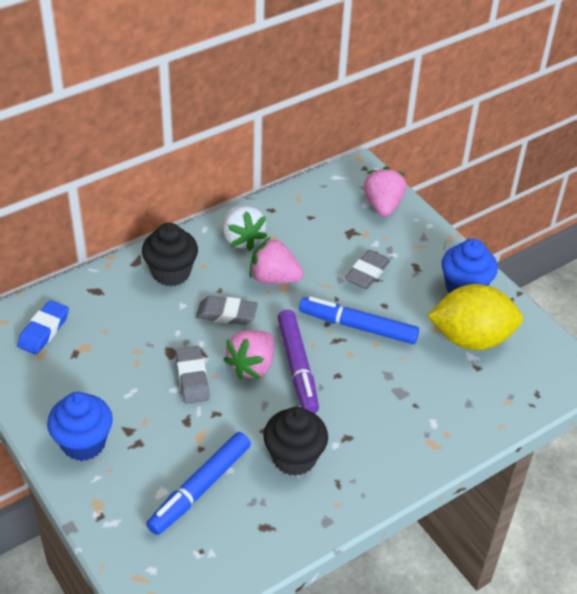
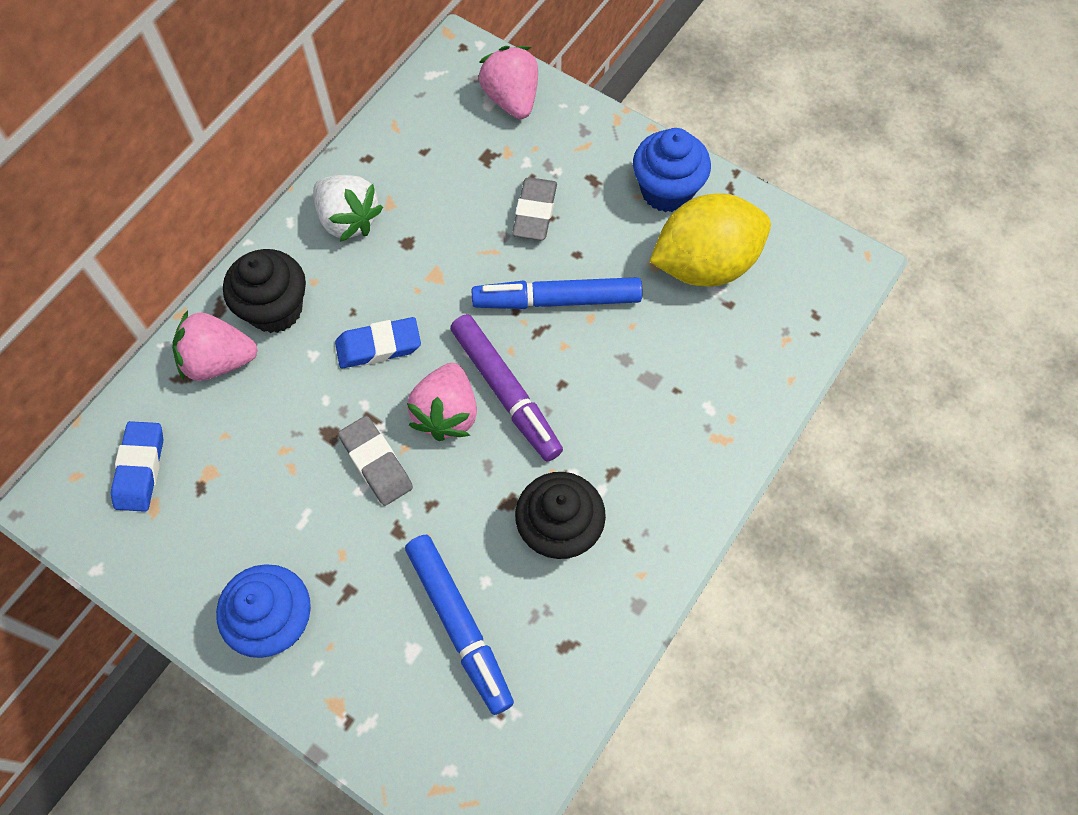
camera: 20 degrees left, 20 degrees up
blue marker [146,432,251,535] -> blue marker turned 45 degrees counterclockwise [405,535,514,715]
grey eraser [196,296,258,325] -> blue eraser [335,317,421,368]
pink strawberry [250,237,303,284] -> pink strawberry moved to [172,310,258,381]

